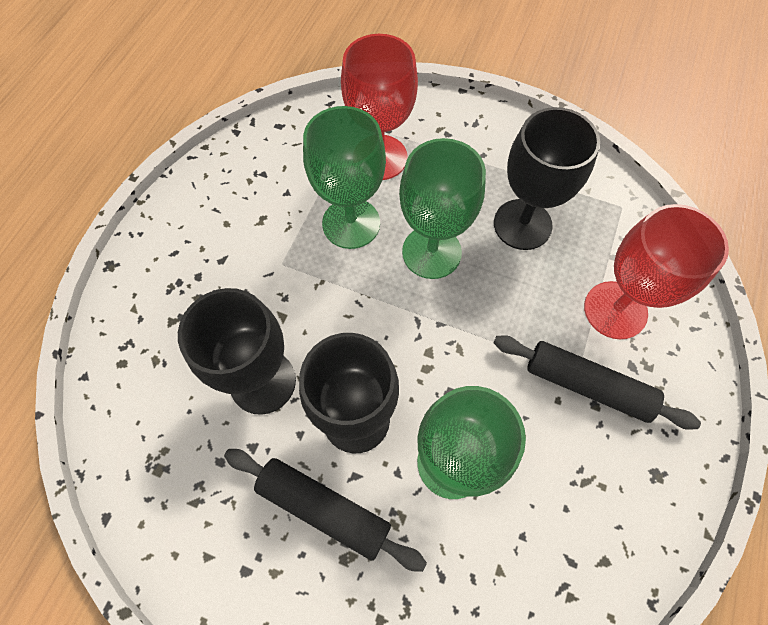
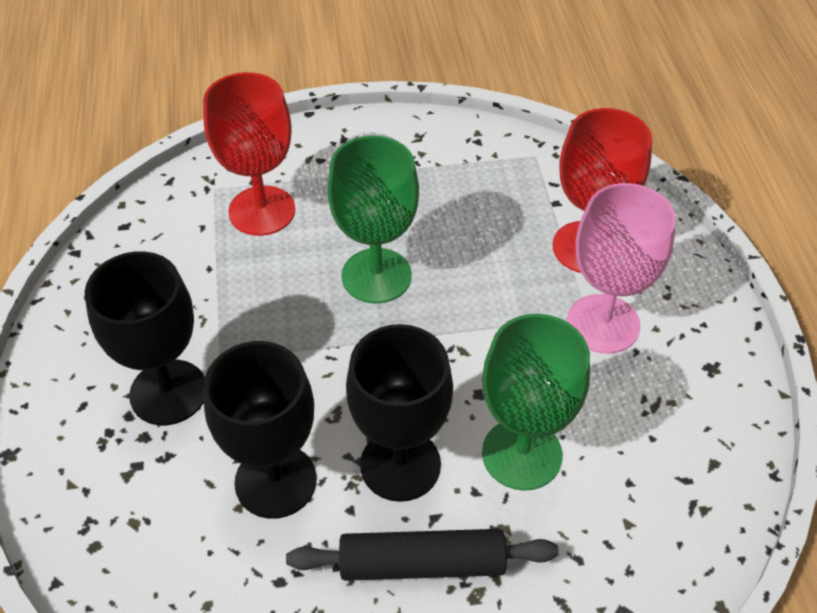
camera: 30 degrees left, 15 degrees down
green goblet [303,106,386,249] -> none
black goblet [494,107,600,250] -> black goblet moved to [85,251,205,425]
black rolling pin [494,335,701,430] -> pink goblet [567,183,676,354]

